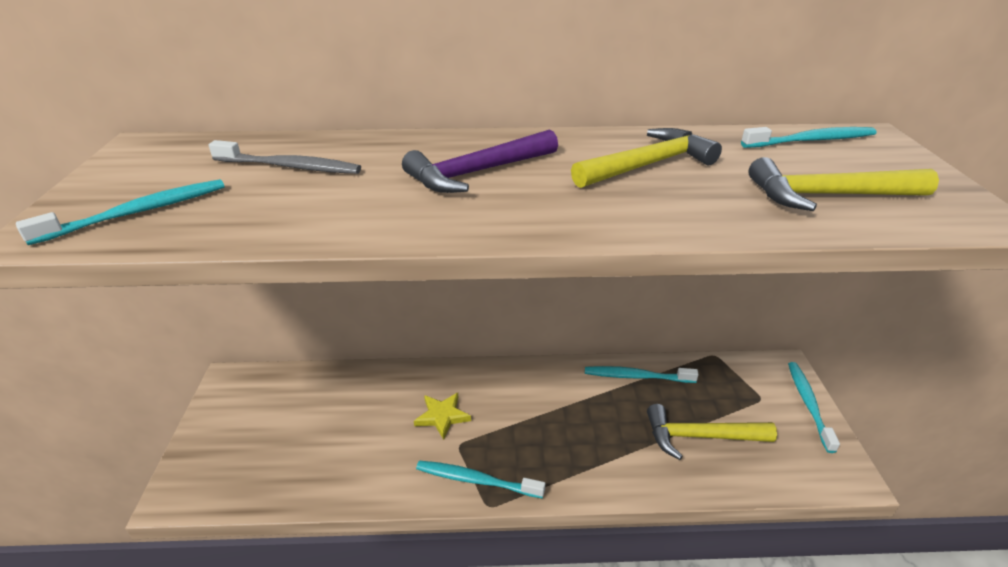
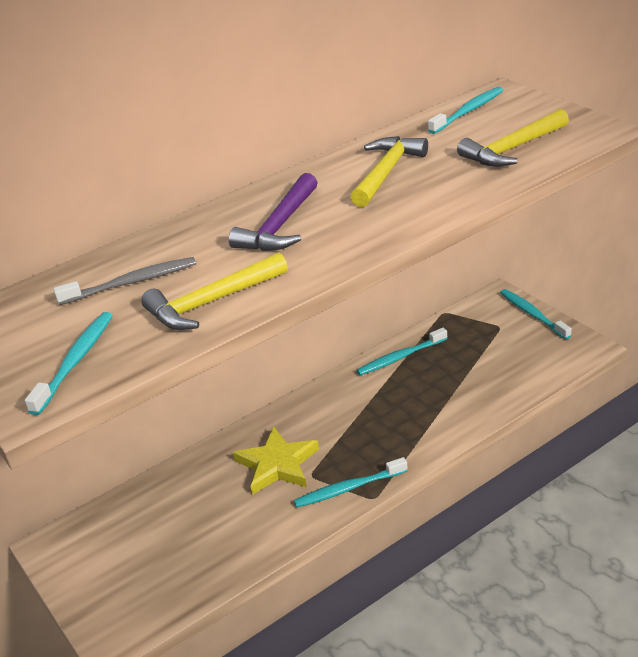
camera: 30 degrees left, 0 degrees up
yellow star [414,393,471,440] -> yellow star [233,426,319,495], size x1.58
yellow hammer [647,404,777,460] -> yellow hammer moved to [141,252,288,330]

